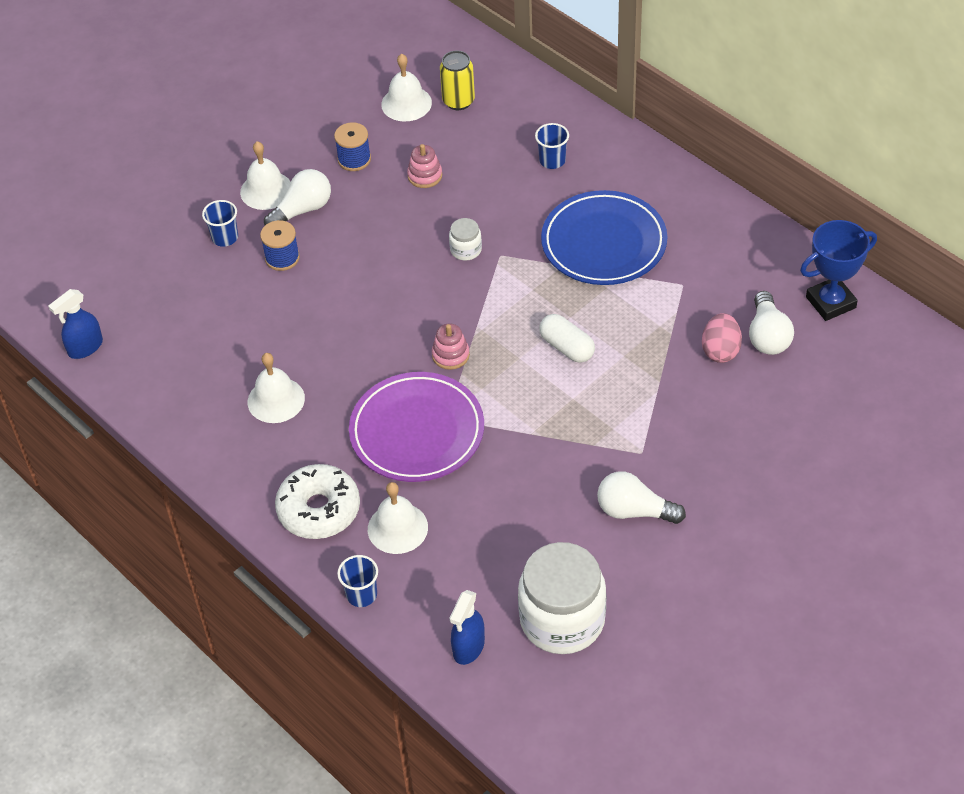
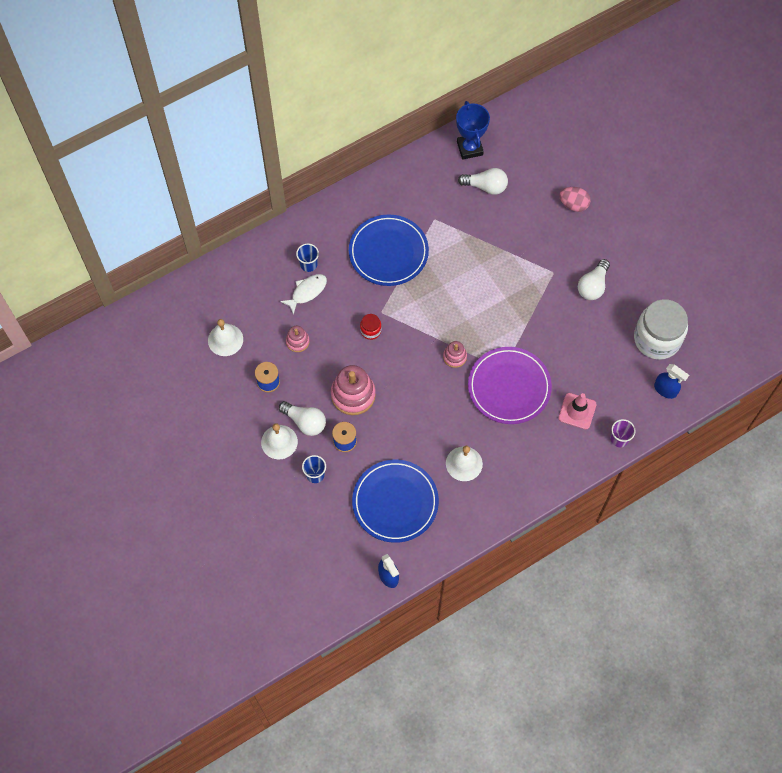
camera: 80 degrees left, 15 degrees up
white light bulb [264,169,331,225] -> white light bulb turned 150 degrees clockwise [279,401,326,436]
white donut [275,464,360,539] -> none
blue cup [337,555,378,607] -> purple cup [611,419,636,447]
white bell [368,482,428,554] -> pink traffic cone [558,393,597,430]
yellow can [440,50,475,110] -> none
white jar [449,218,482,261] -> red jar [360,314,381,340]
white capsule [539,314,595,363] -> none
pink egg [702,313,742,363] -> pink egg moved to [559,187,590,212]
none -> white fish [280,274,327,315]
none -> pink stacking toy [331,365,376,415]
none -> blue plate [352,460,439,543]

